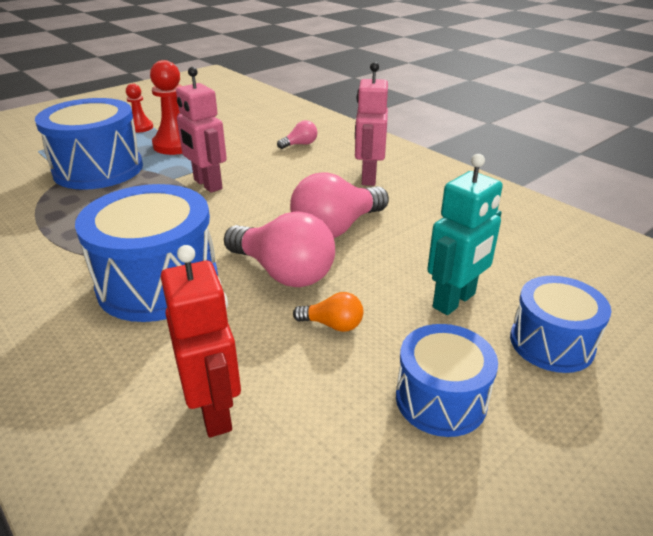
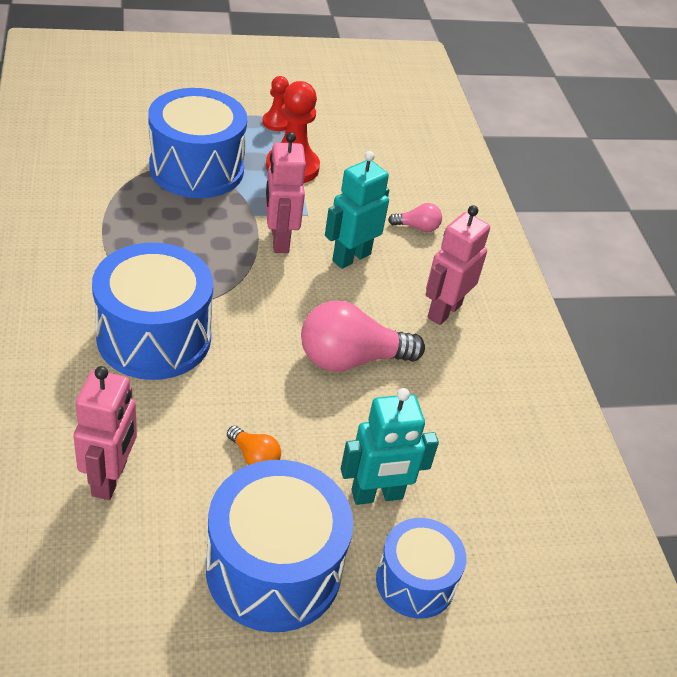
camera: 25 degrees right, 10 degrees up
red robot [161,245,241,438] -> pink robot [73,366,137,500]
pink light bulb [224,211,335,287] -> none
blue drum [396,324,498,437] -> blue drum [206,460,353,632], size x1.68
none -> turquoise robot [325,151,389,269]

